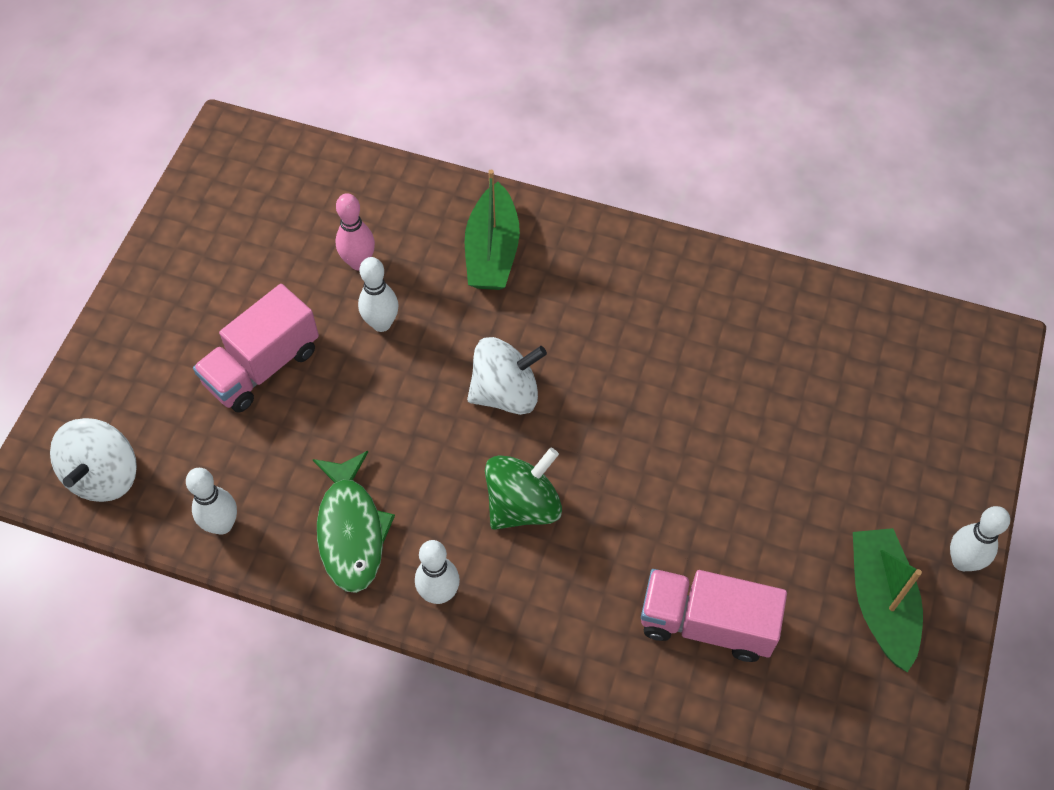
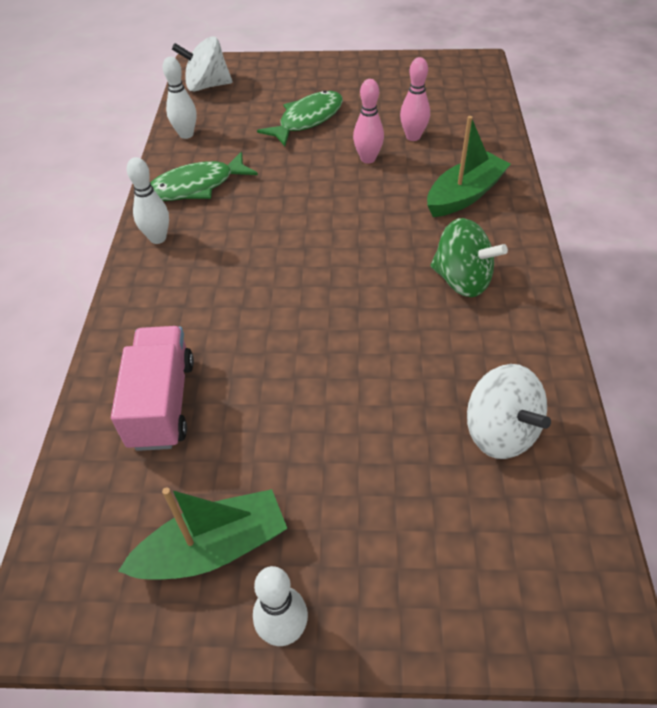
camera: 75 degrees right, 10 degrees down
pink truck [193,284,319,413] -> green fish [257,91,343,146]
white bowling pin [358,257,399,332] -> pink bowling pin [353,79,384,164]
green boat [465,170,520,290] -> green boat turned 150 degrees clockwise [427,116,511,217]
white spinning top [467,337,547,415] -> white spinning top moved to [467,364,551,459]
green spinning top [485,448,562,530] -> green spinning top moved to [430,218,508,297]

